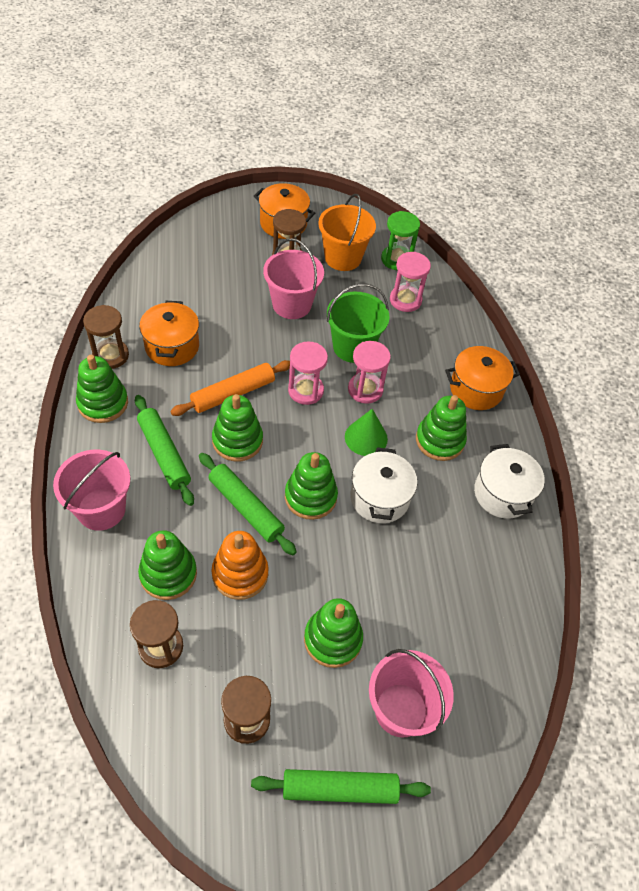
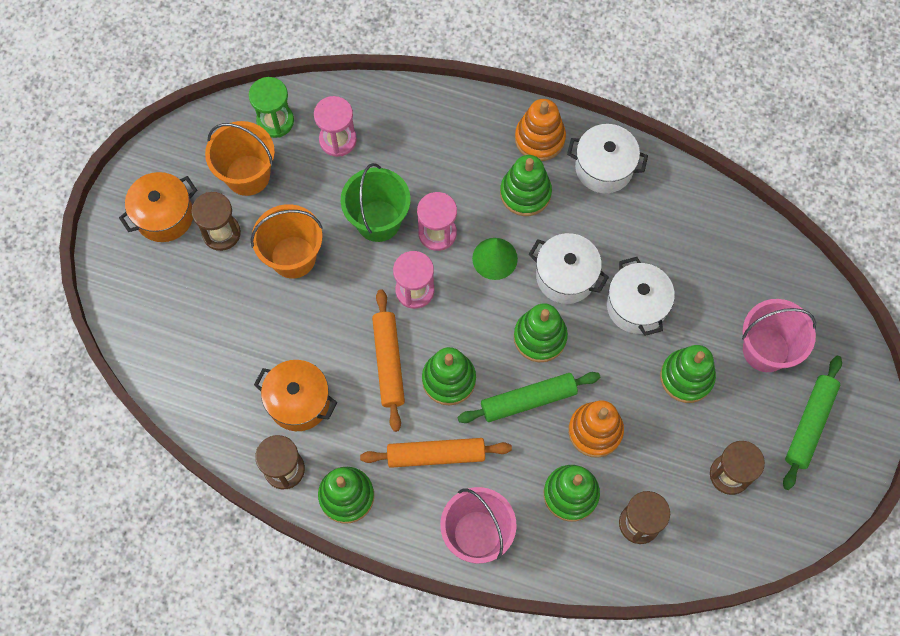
camera: 60 degrees left, 15 degrees up
green rolling pin [135,395,194,506] -> orange rolling pin [360,438,512,468]
pink bucket [263,238,324,319] -> orange bucket [251,204,323,278]
orange pot [445,346,520,410] -> none
none -> orange stacking toy [515,99,566,161]
none -> white pot [607,257,675,336]

